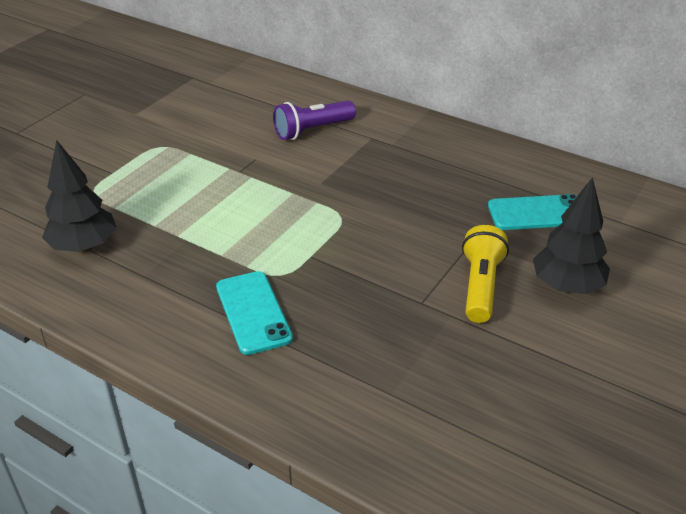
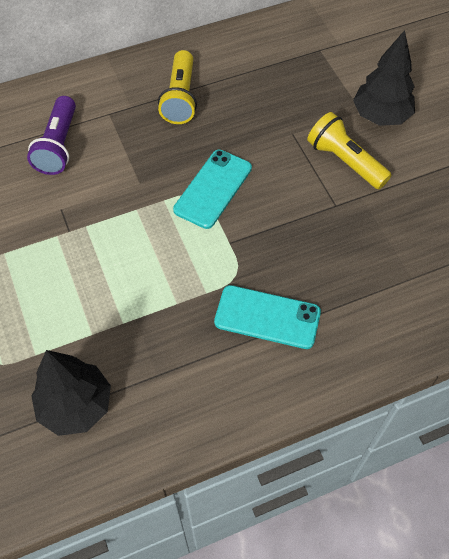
camera: 55 degrees left, 20 degrees up
turquoise phone [488,194,577,230] -> turquoise phone moved to [173,150,252,229]
none -> yellow flashlight [158,50,197,124]

